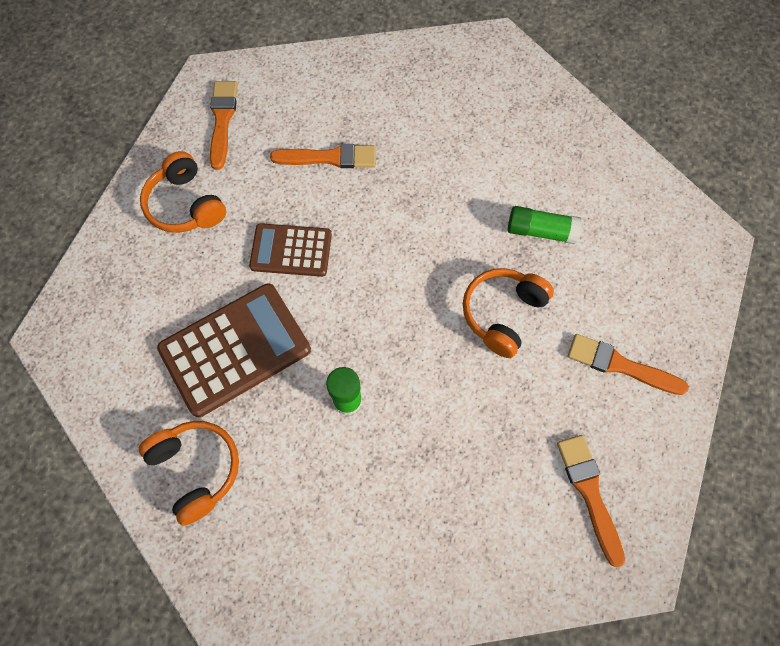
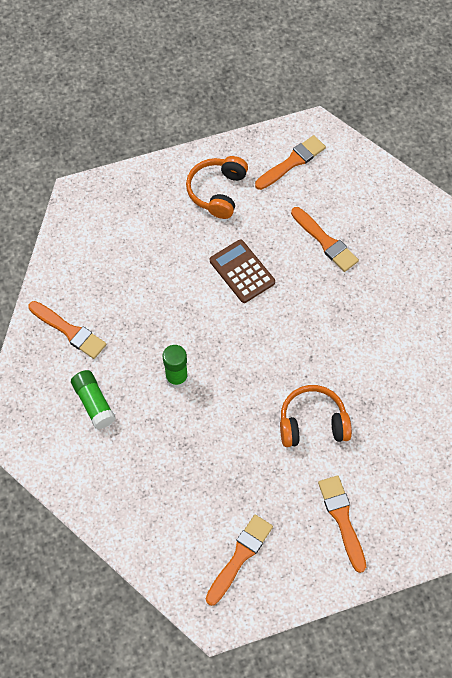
camera: 50 degrees right, 5 degrees down
orange headphones [139,421,239,526] -> orange brush [28,301,107,359]
brown calculator [157,283,311,417] -> none
green glue stick [508,206,582,244] -> green glue stick moved to [71,370,115,429]

